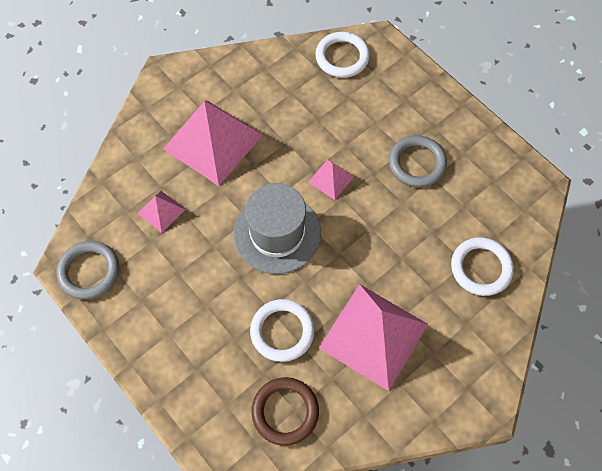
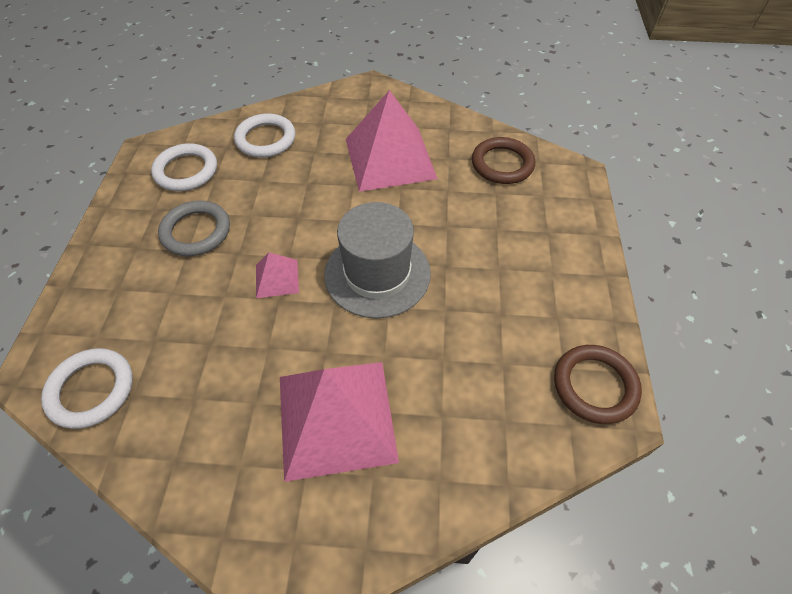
camera: 135 degrees left, 10 degrees down
grey ring [56,241,119,299] -> brown ring [554,345,642,424]
pink pyramid [138,191,185,233] -> none
white ring [250,299,315,362] -> white ring moved to [151,143,217,191]

